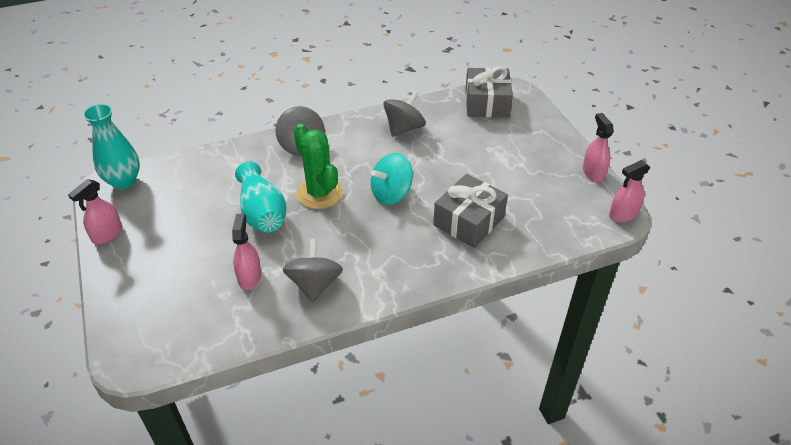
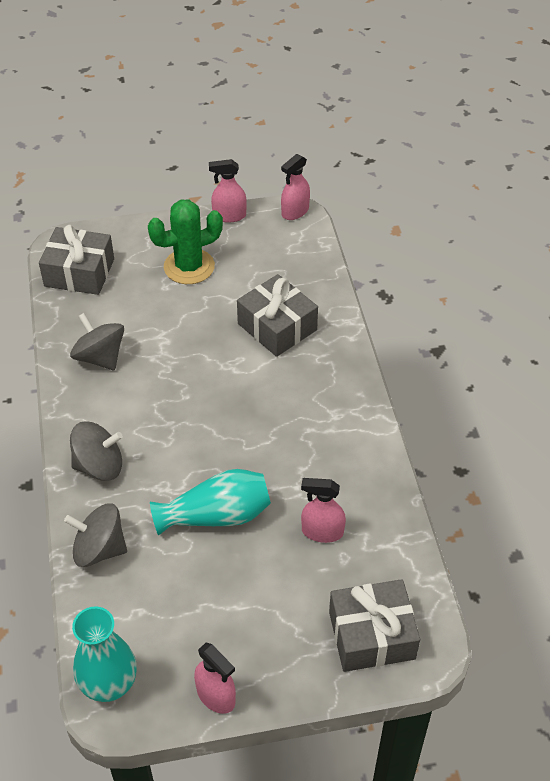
camera: 80 degrees left, 5 degrees up
grey spinning top [283,239,343,302] -> grey spinning top moved to [64,503,127,567]
green cactus [294,124,343,209] -> green cactus moved to [148,199,223,284]
turquoise spinning top [371,153,413,205] -> none
pink spray bottle [609,160,651,222] -> pink spray bottle turned 60 degrees clockwise [281,154,310,220]
none -> grey gift [329,579,420,672]

